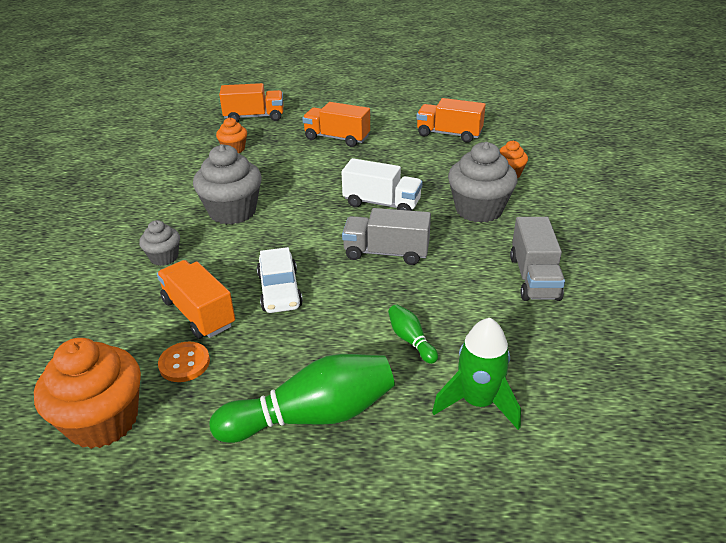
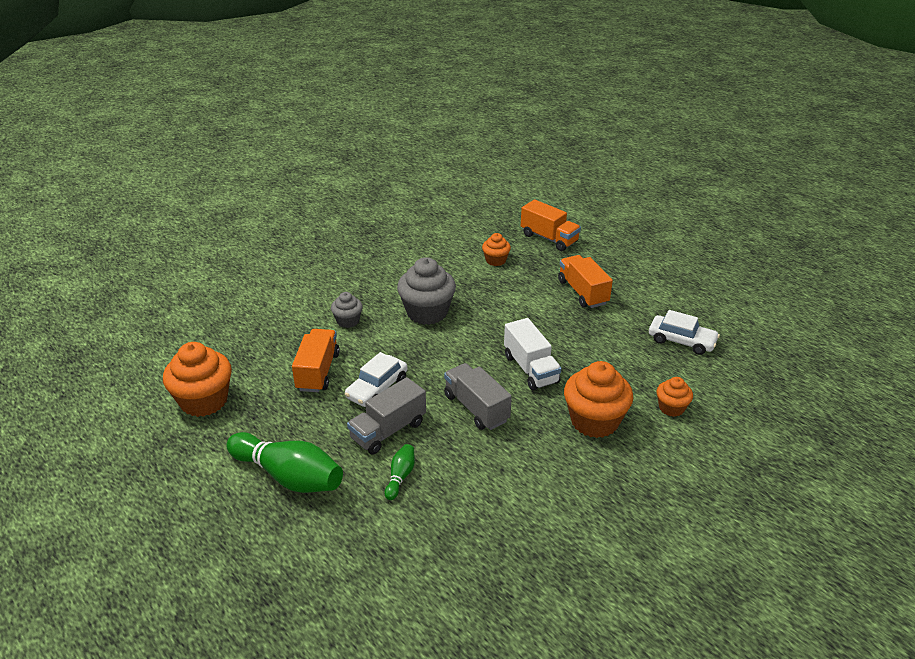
camera: 45 degrees right, 0 degrees up
orange button [158,342,210,382] -> none
orange truck [416,98,486,143] -> white car [649,310,720,355]
green rocket [432,318,521,430] -> none
grey cupcake [448,142,517,223] -> orange cupcake [564,361,633,438]
grey truck [510,217,565,301] -> grey truck moved to [347,377,426,455]

